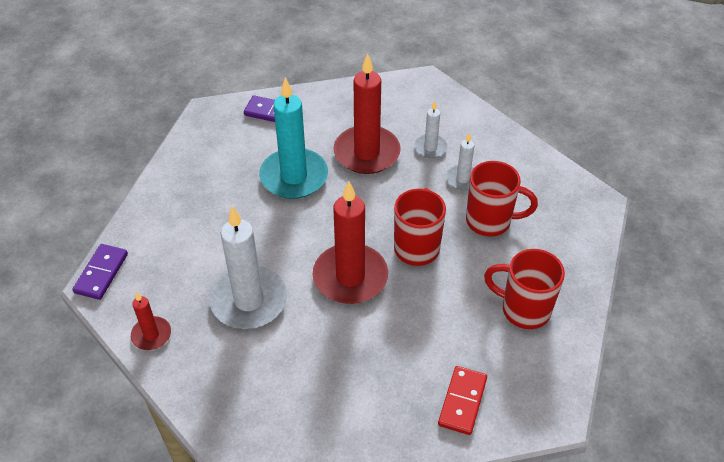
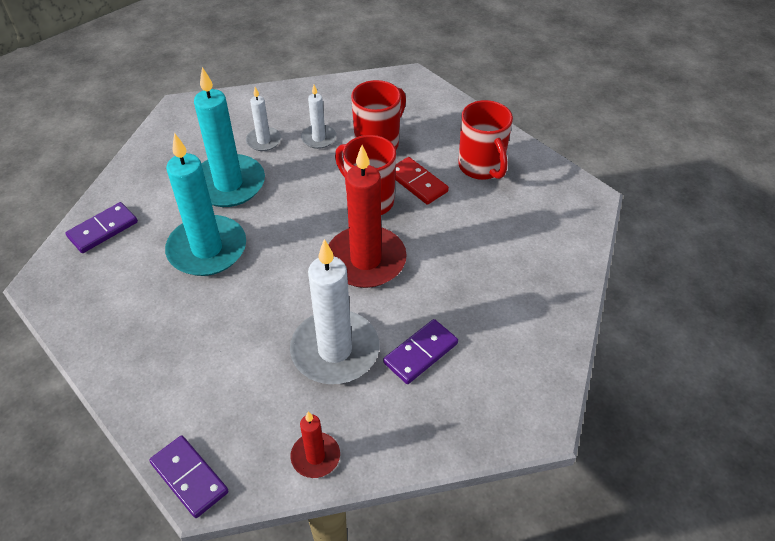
camera: 60 degrees left, 0 degrees up
red candle [334,53,401,174] -> turquoise candle [194,67,265,207]
red domino [438,366,487,435] -> red domino moved to [395,157,449,205]
red mug [484,249,565,329] -> red mug turned 75 degrees counterclockwise [458,100,513,180]
none -> purple domino [383,319,458,384]

